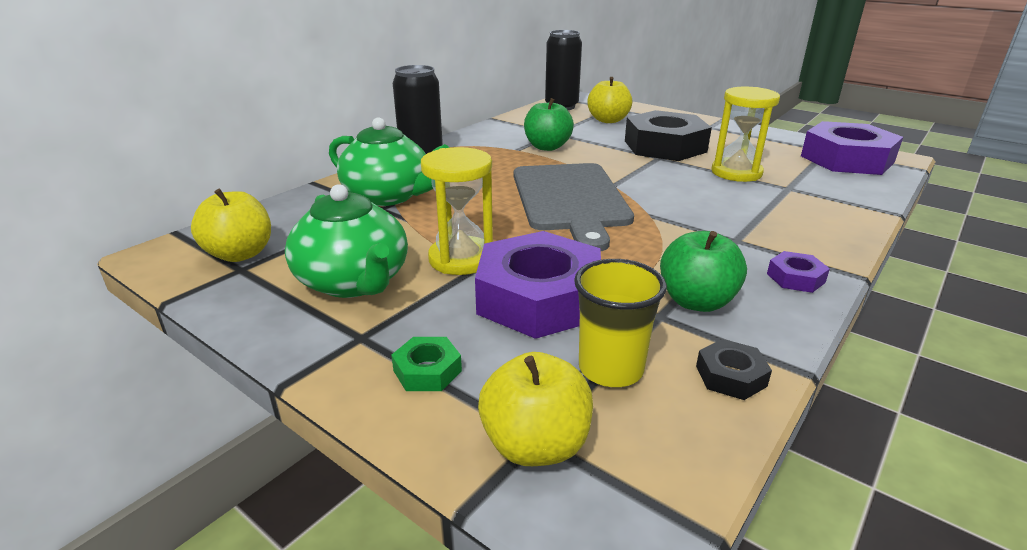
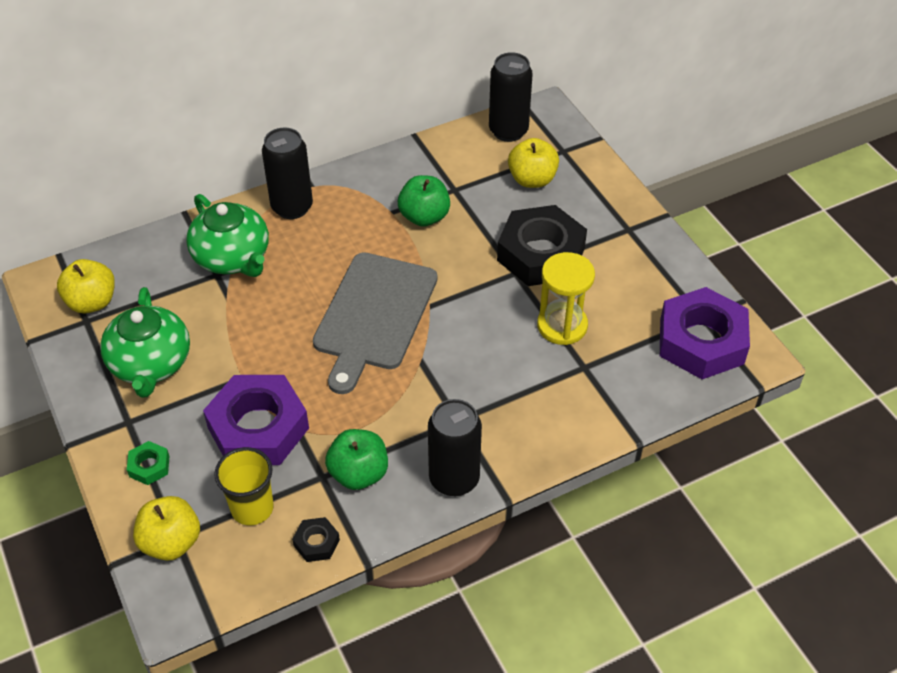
camera: 25 degrees right, 20 degrees up
yellow hourglass [421,147,493,275] -> none
purple nut [767,251,830,293] -> black can [428,399,482,496]

